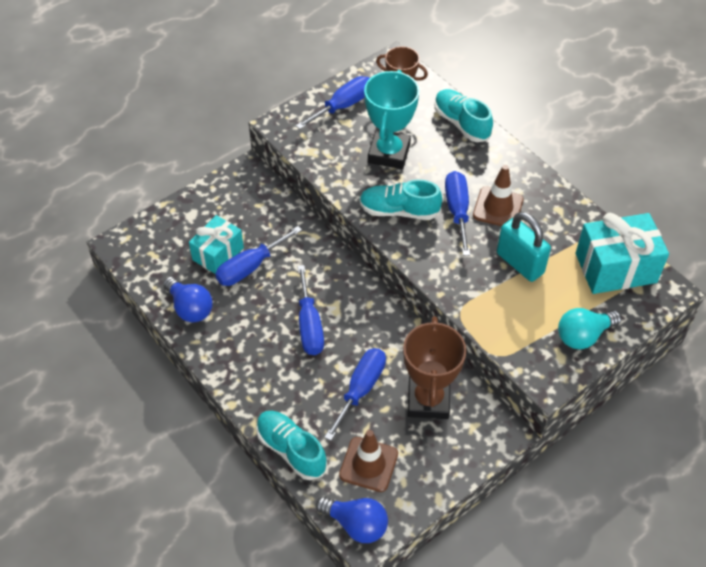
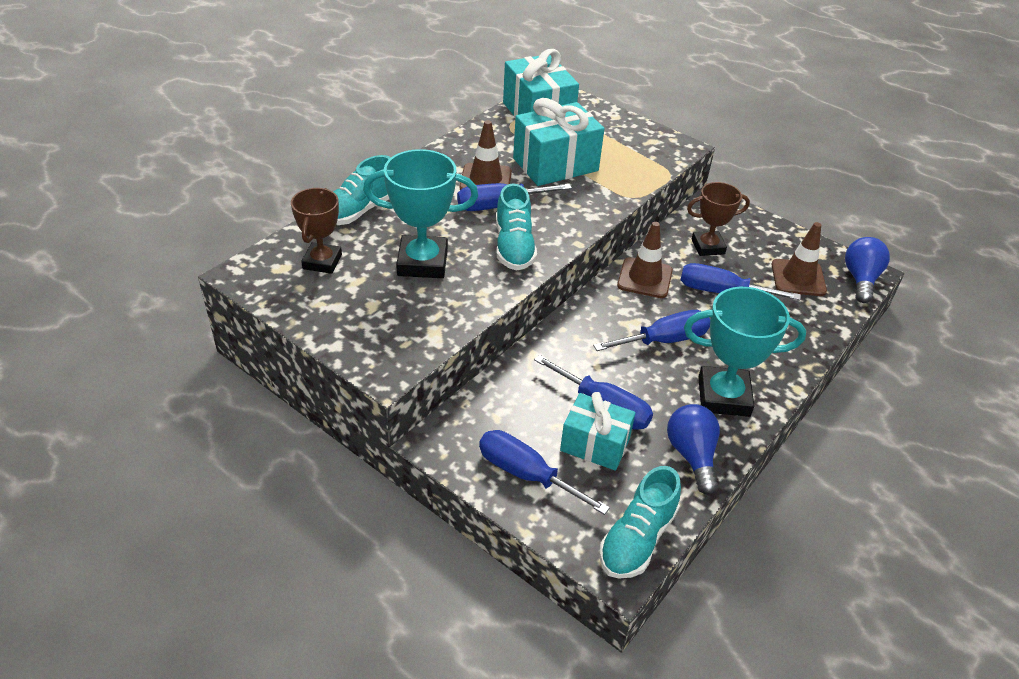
camera: 105 degrees left, 10 degrees down
blue light bulb [163,277,213,323] -> blue light bulb turned 45 degrees counterclockwise [667,404,720,494]
turquoise shoe [256,411,327,480] -> turquoise shoe moved to [599,466,681,579]
blue screwdriver [296,76,370,129] -> blue screwdriver moved to [479,430,610,515]
brown trophy [403,316,467,419] -> brown trophy [687,182,750,256], size x0.66
turquoise padlock [497,212,551,282] -> turquoise gift [513,98,604,186]
turquoise light bulb [558,308,621,349] -> none
none -> brown traffic cone [617,222,673,298]
none -> turquoise trophy [684,287,806,417]

